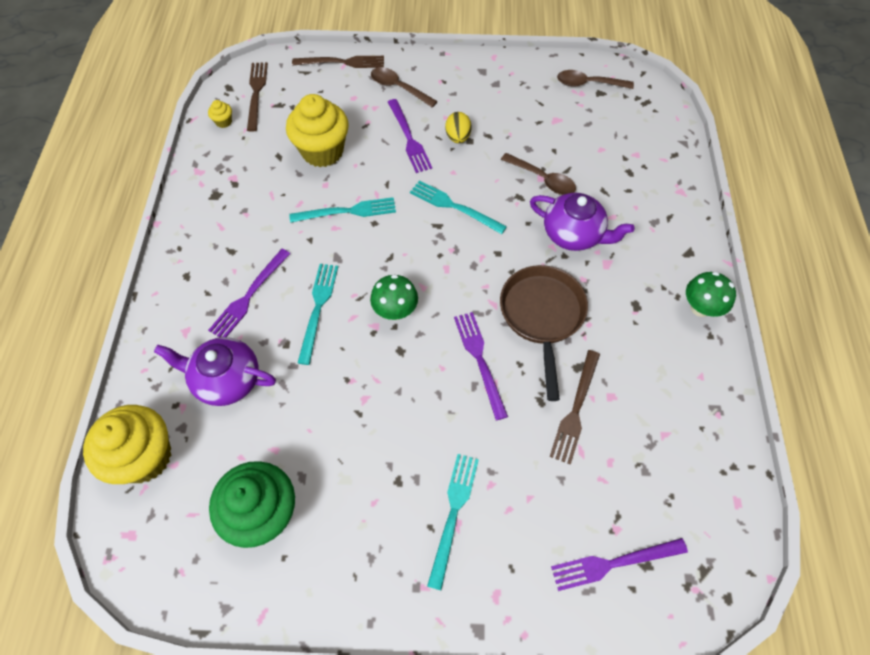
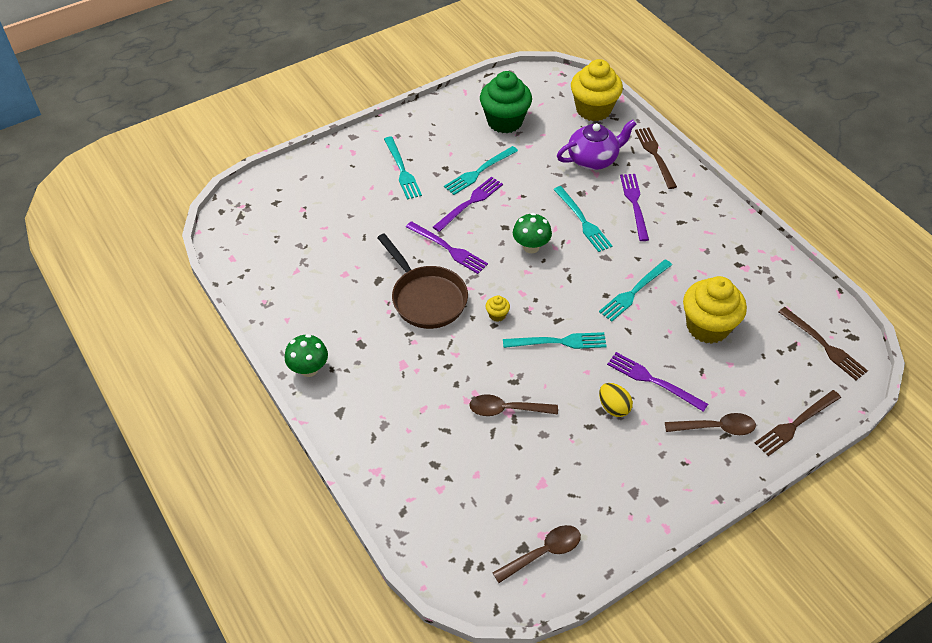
camera: 145 degrees right, 10 degrees down
yellow cupcake [208,100,232,128] -> yellow cupcake moved to [486,295,510,322]
purple teapot [530,193,634,251] -> none
brown fork [550,350,600,465] -> brown fork moved to [635,128,677,189]
purple fork [551,538,688,591] -> purple fork moved to [433,177,503,232]
none -> turquoise fork [444,146,518,195]

